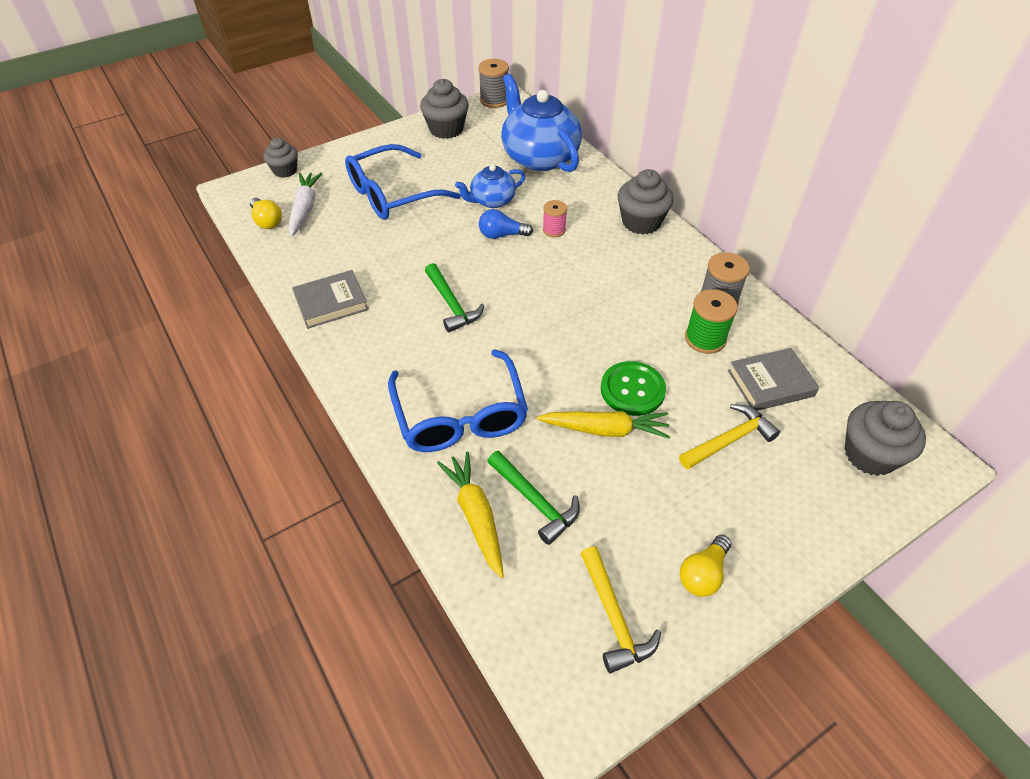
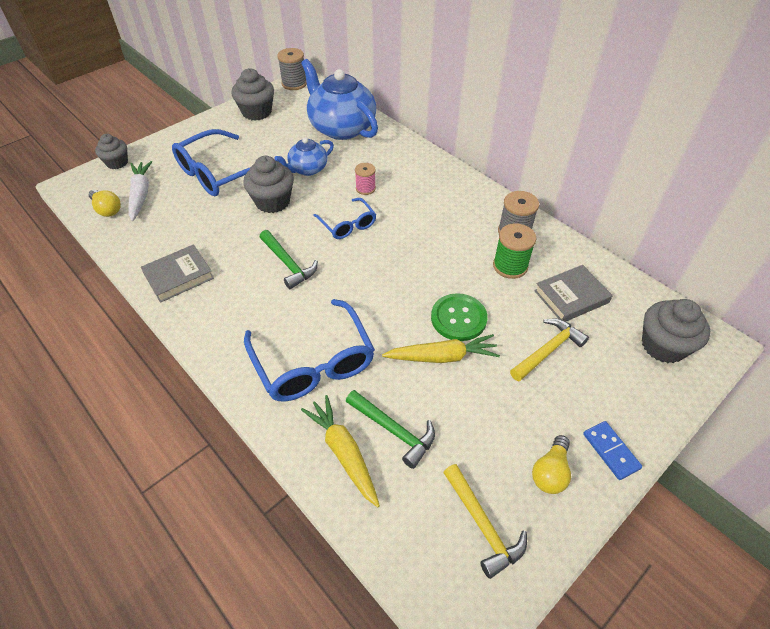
camera: 10 degrees left, 0 degrees up
blue light bulb [479,209,533,239] -> none
grey cupcake [618,169,674,235] -> grey cupcake moved to [243,156,294,213]
none -> blue glasses [313,198,376,239]
none -> blue domino [583,421,642,480]

